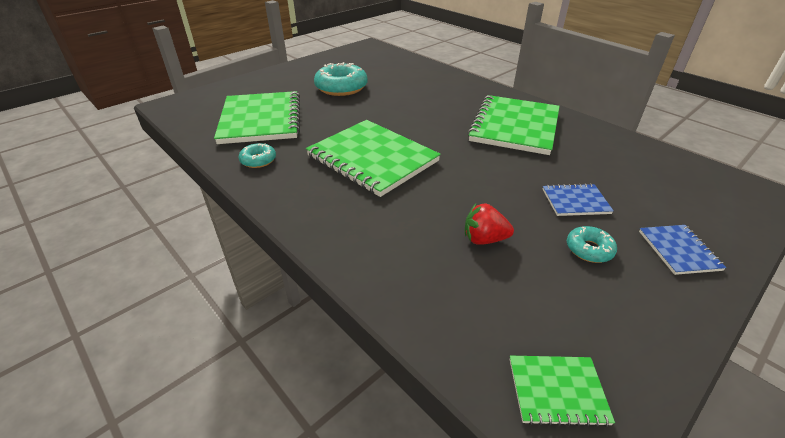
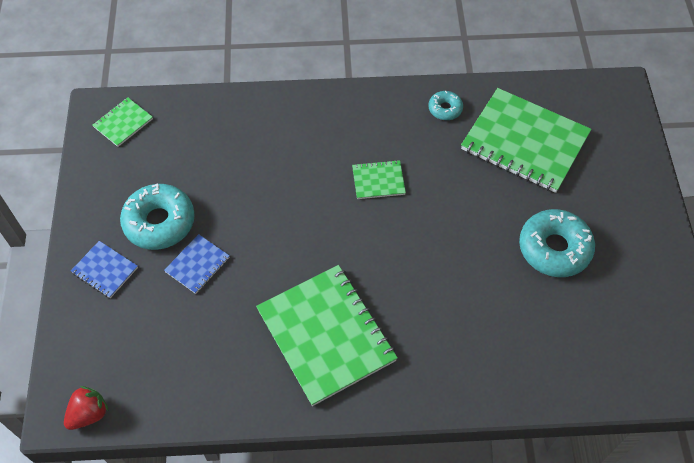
camera: 130 degrees right, 20 degrees up
green notebook [306,120,441,197] -> green notebook [352,160,406,199], size x0.46
red strawberry [465,203,514,245] -> red strawberry moved to [64,386,109,430]
turquoise donut [567,226,617,263] -> turquoise donut [120,183,195,250], size x1.94

